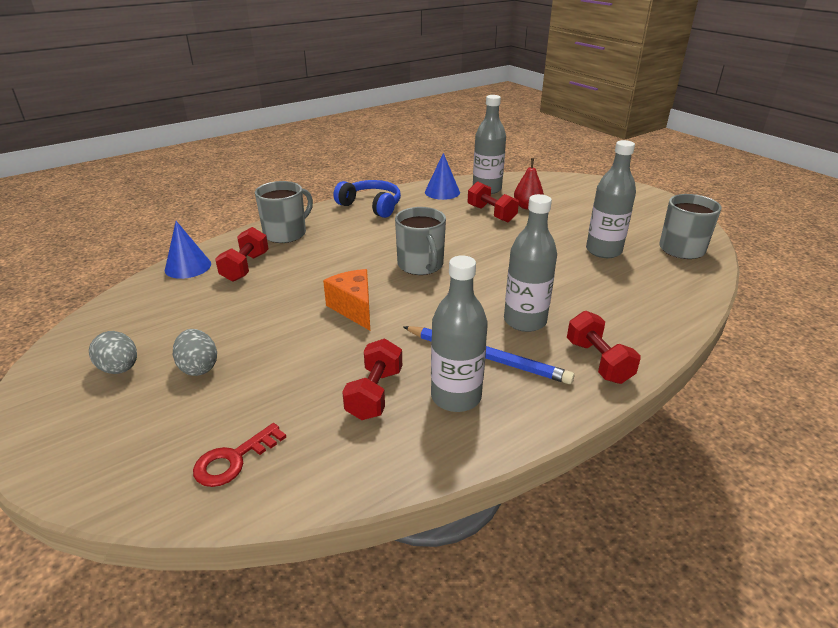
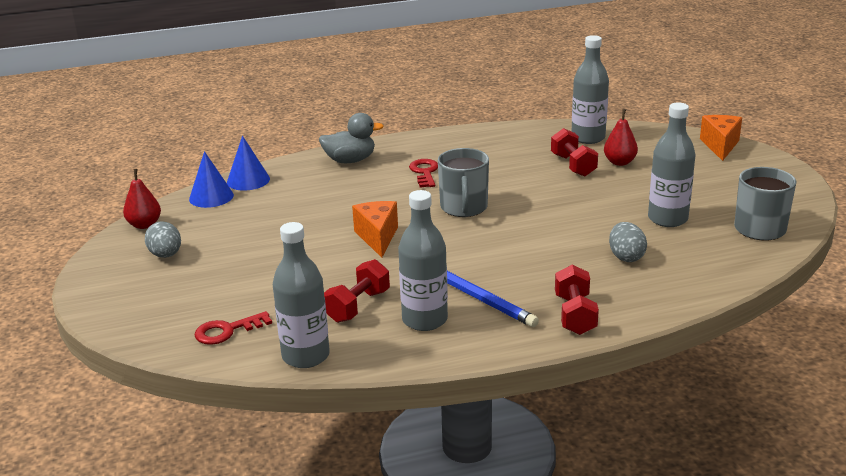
camera: 20 degrees right, 5 degrees down
grey egg [173,329,217,376] -> grey egg moved to [609,222,647,262]
red dumbbell [215,227,268,282] -> none
grey mug [255,181,313,243] -> grey duck [319,113,384,163]
blue headphones [333,180,401,218] -> none
blue cone [425,153,460,200] -> blue cone moved to [189,151,234,208]
grey bottle [504,194,557,332] -> grey bottle moved to [273,222,330,368]
none -> red pear [123,169,161,229]
none -> red key [409,159,438,188]
none -> orange cheese [700,115,742,161]

